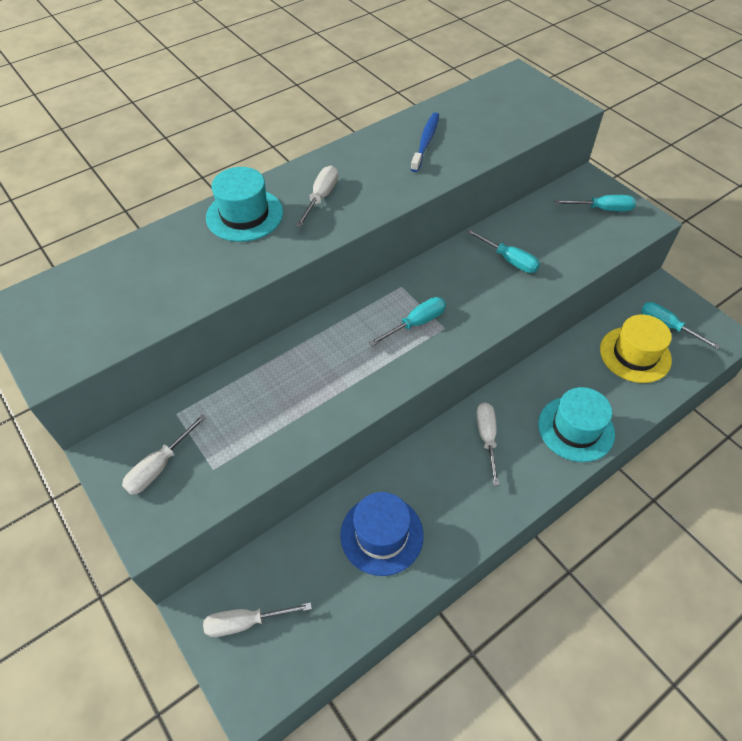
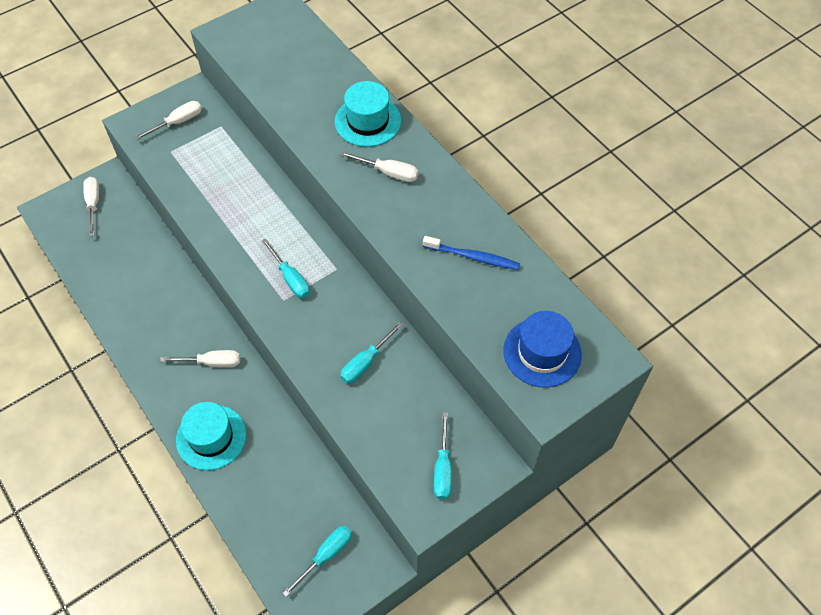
camera: 90 degrees right, 5 degrees up
white screwdriver [122,414,207,495] -> white screwdriver turned 105 degrees clockwise [135,101,202,140]
blue hat [340,492,424,576] -> blue hat moved to [503,311,582,388]
yellow hat [600,314,672,383] -> none

